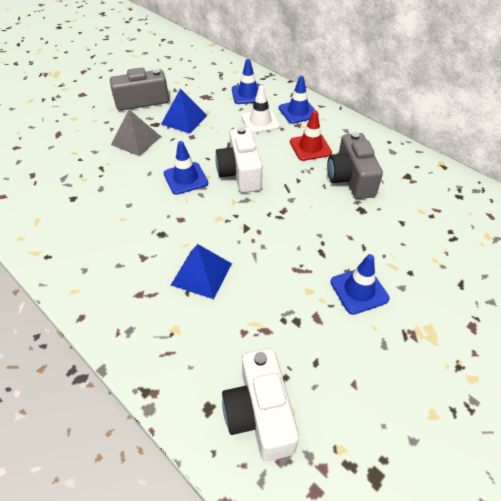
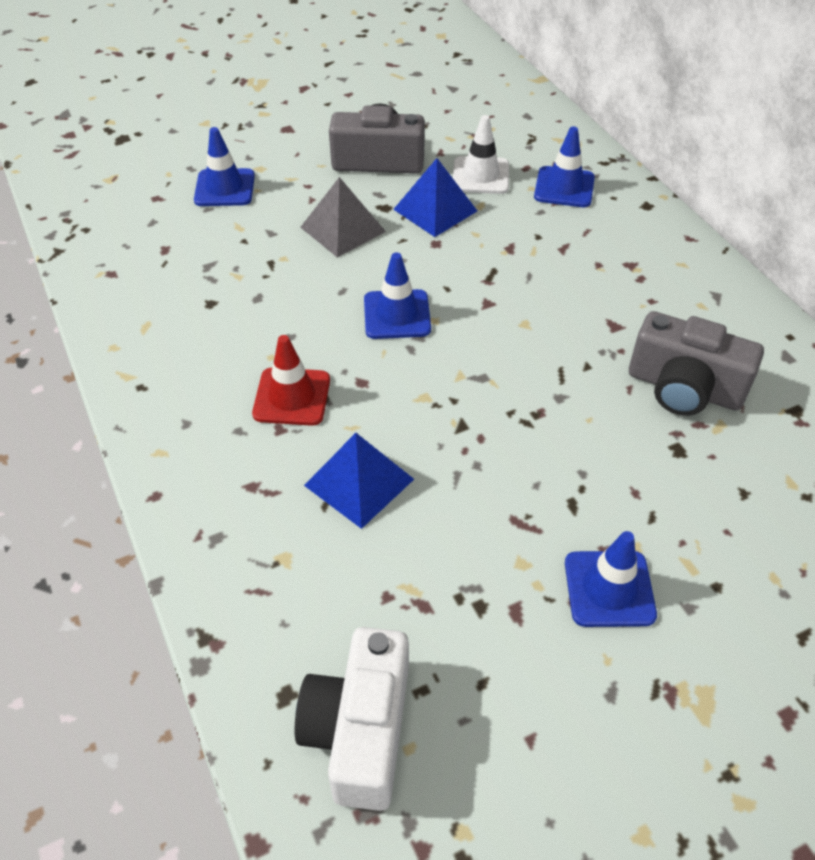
camera: 20 degrees right, 0 degrees up
white camera [215,127,262,193] -> none
white traffic cone [242,85,280,134] -> white traffic cone moved to [453,115,509,194]
blue traffic cone [278,76,319,124] -> blue traffic cone moved to [194,127,255,206]
red traffic cone [290,110,332,161] -> red traffic cone moved to [252,335,330,426]
grey camera [327,132,383,199] -> grey camera turned 75 degrees counterclockwise [629,311,764,416]

